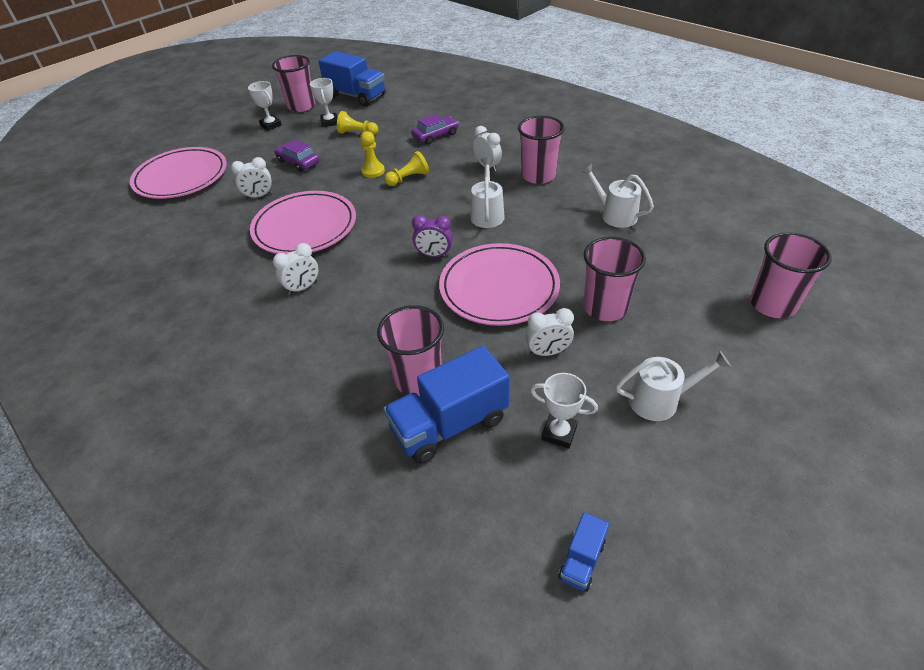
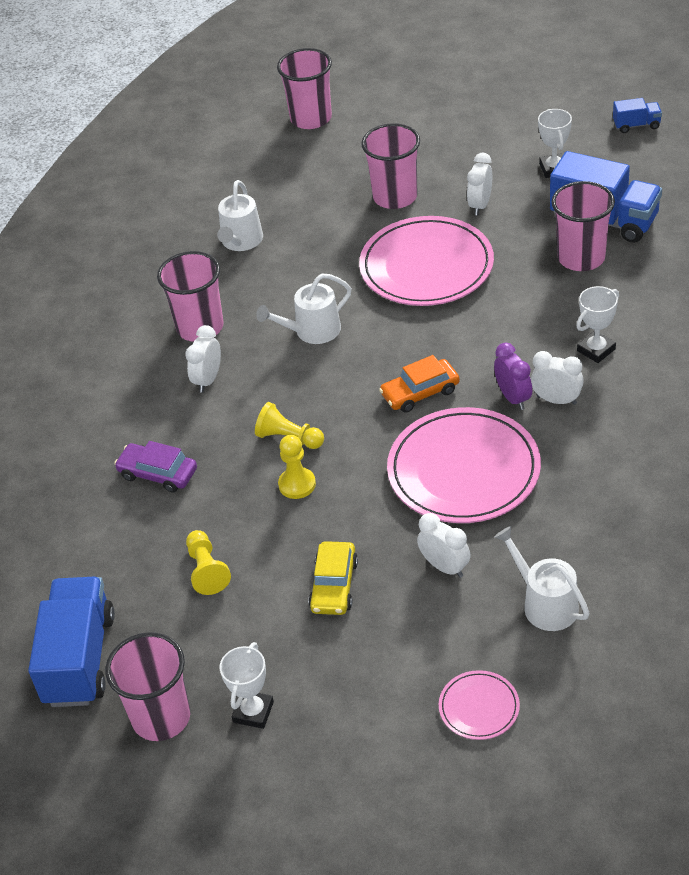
camera: 120 degrees left, 0 degrees up
pink plate [130,147,227,199] -> pink plate [439,670,520,740], size x0.46
purple car [274,140,319,172] -> yellow car [308,541,358,615]
white trophy [310,78,337,127] -> white trophy moved to [576,286,619,363]
purple clock [412,215,453,257] -> purple clock moved to [494,342,532,410]
white clock [525,308,574,356] -> white clock turned 120 degrees counterclockwise [467,153,492,215]
white watering can [616,351,731,421] -> white watering can moved to [494,526,589,631]
none -> orange car [379,355,460,413]

